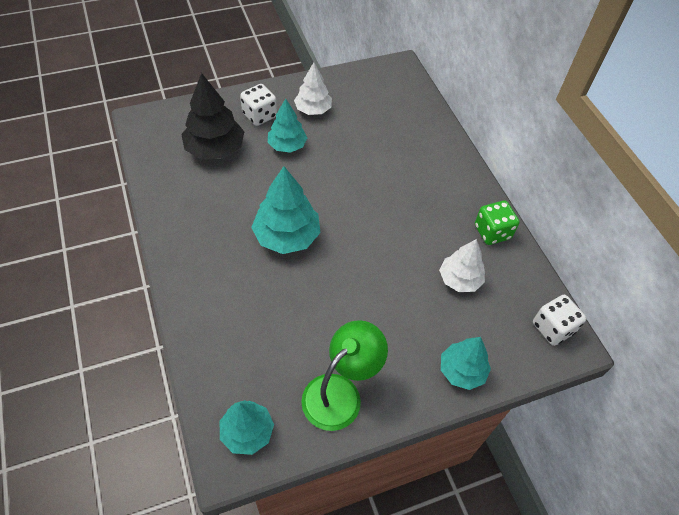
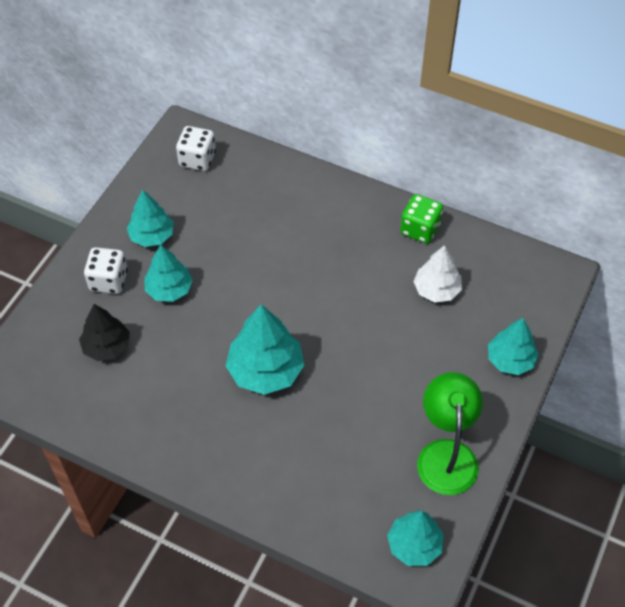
camera: 40 degrees left, 0 degrees up
black tree [181,73,245,160] -> black tree [79,304,130,361], size x0.66
white tree [294,62,332,115] -> turquoise tree [127,190,174,247]
white dice [533,295,587,346] -> white dice moved to [176,126,216,171]

